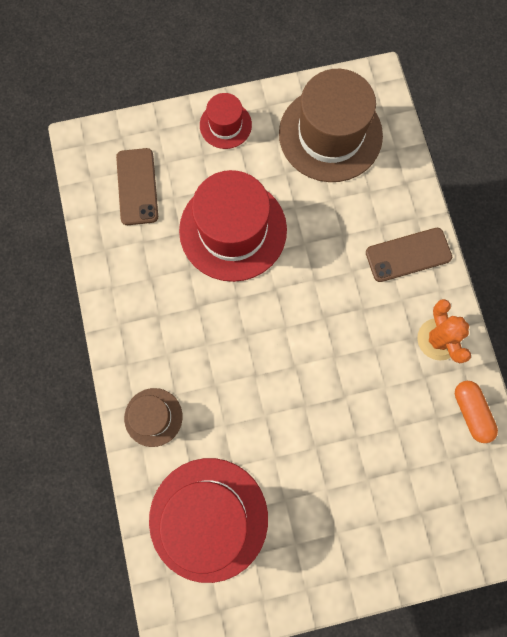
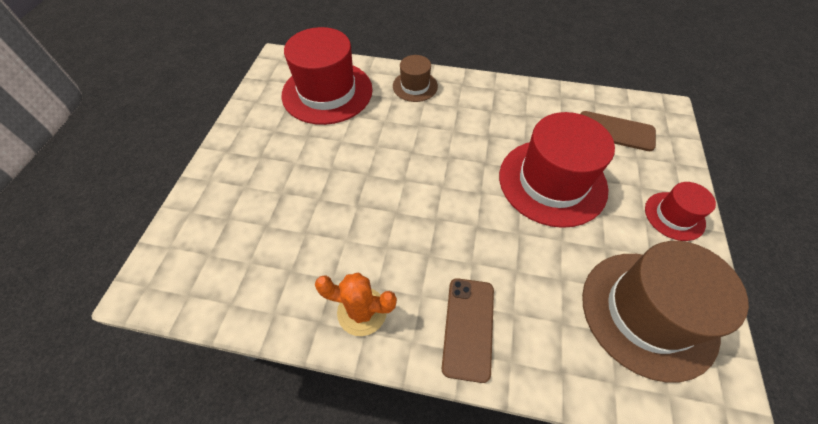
camera: 115 degrees right, 20 degrees down
orange capsule [455,381,498,443] -> none

